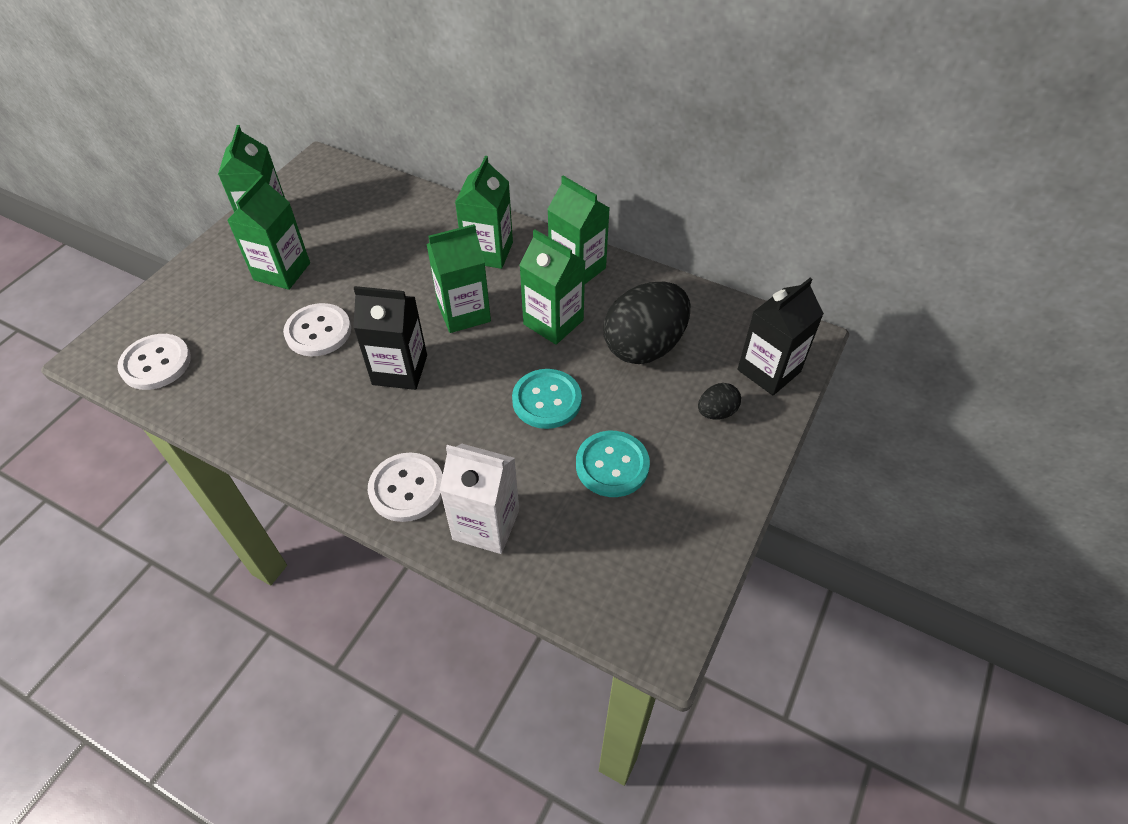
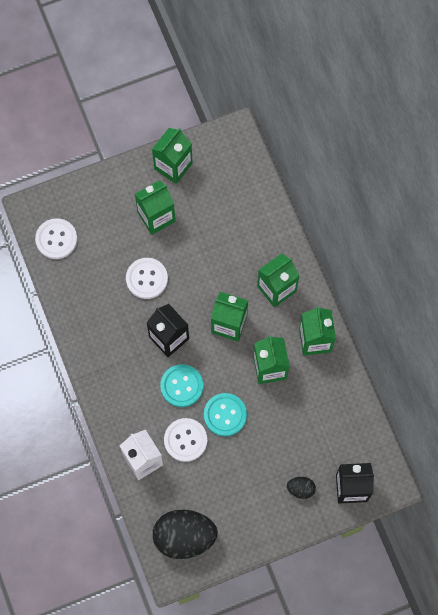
camera: 40 degrees right, 20 degrees up
white button [368,452,443,522] -> white button moved to [164,418,207,462]
turquoise button [576,431,650,497] -> turquoise button moved to [160,364,203,407]
black egg [603,282,690,364] -> black egg moved to [153,510,218,559]

